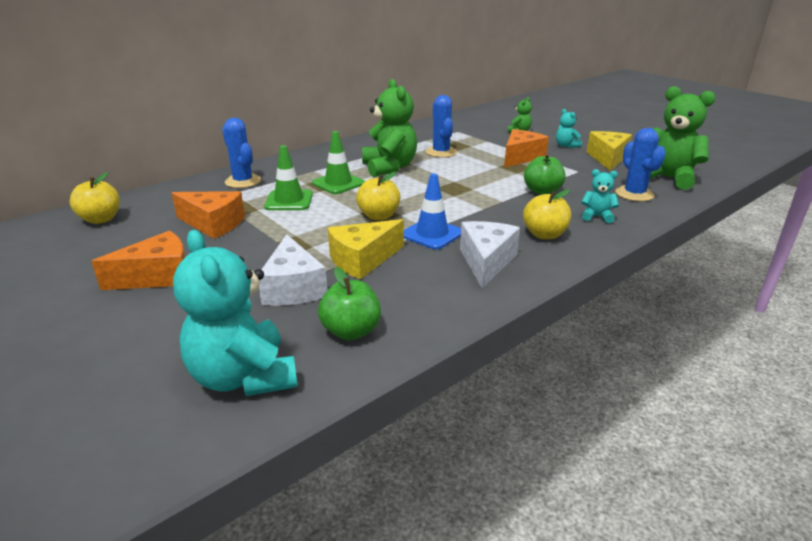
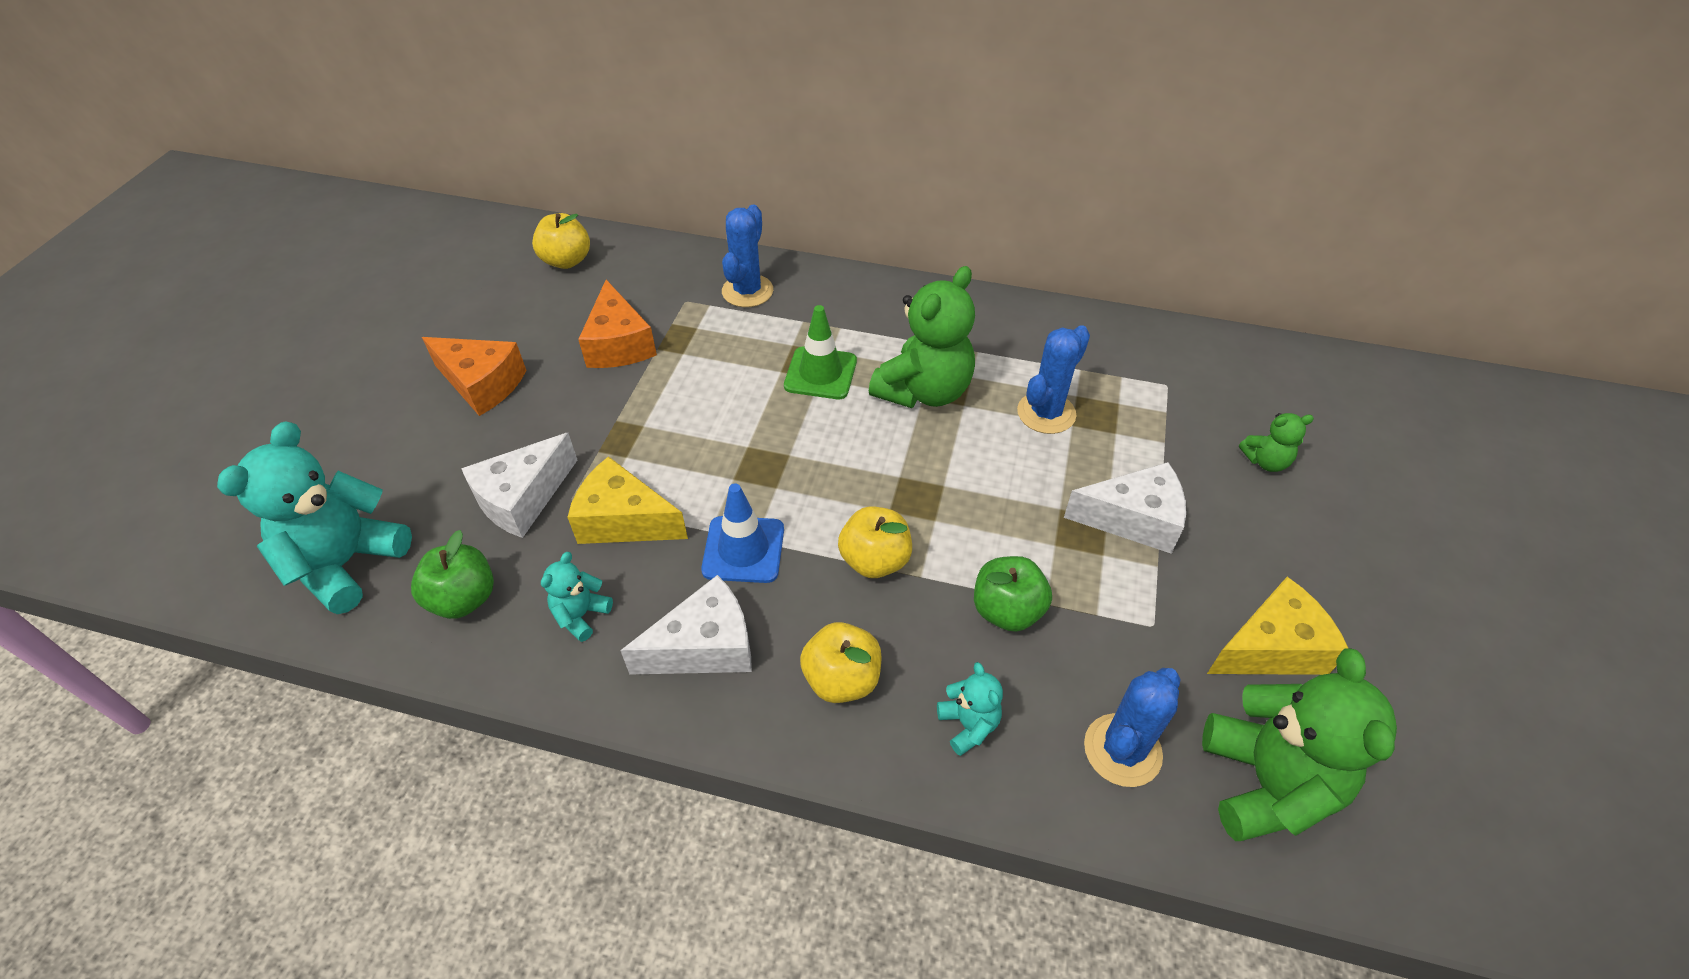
camera: 55 degrees right, 20 degrees up
green traffic cone [264,145,313,210] -> none
yellow apple [356,172,400,220] -> yellow apple moved to [838,506,912,578]
orange cheese [504,129,549,167] -> white cheese [1064,462,1186,554]
turquoise teddy bear [556,109,582,148] -> turquoise teddy bear moved to [541,552,613,642]

